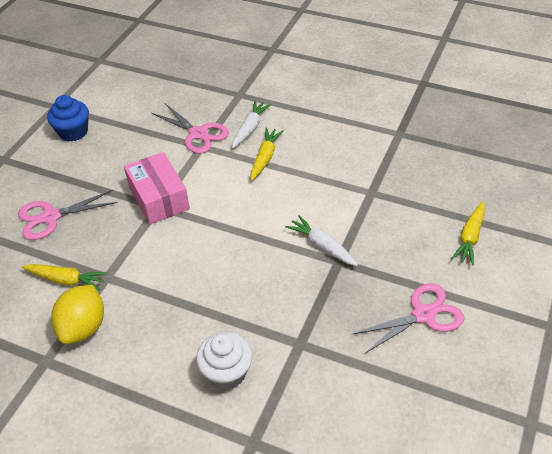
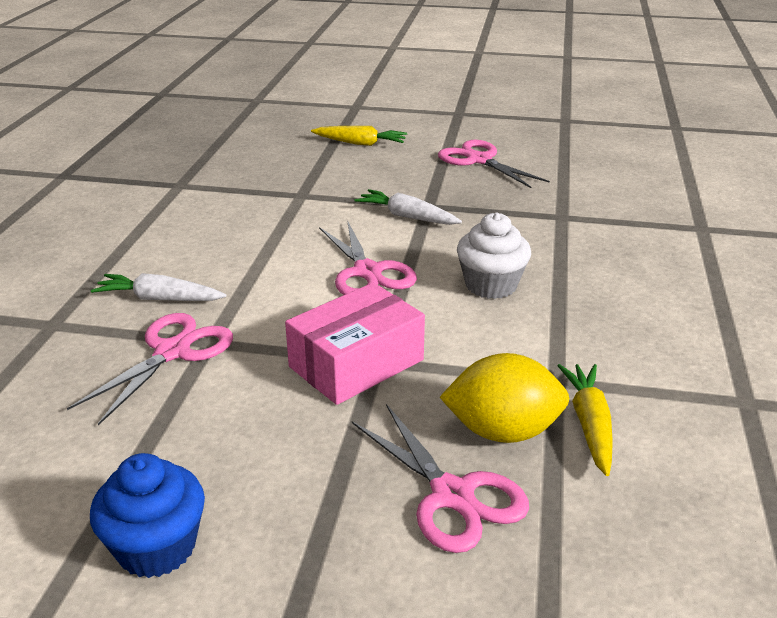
camera: 105 degrees left, 15 degrees down
yellow lemon [51,285,104,344] -> yellow lemon moved to [440,353,570,443]
white cupcake [196,332,252,390] -> white cupcake moved to [457,212,531,299]
yellow carrot [251,128,284,181] -> none
white carrot [285,215,358,266] -> white carrot turned 90 degrees clockwise [354,189,462,225]
none -> pink scissors [319,220,417,295]

